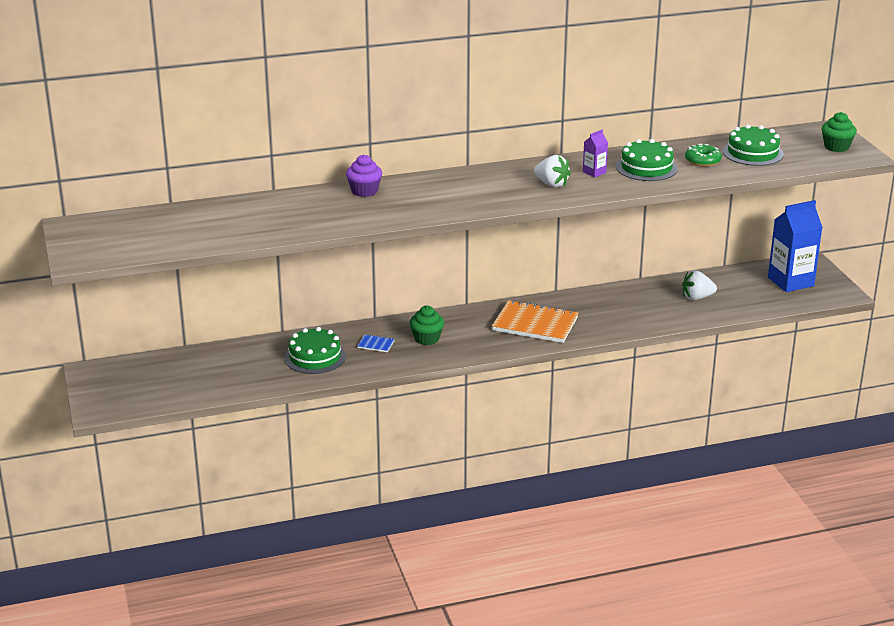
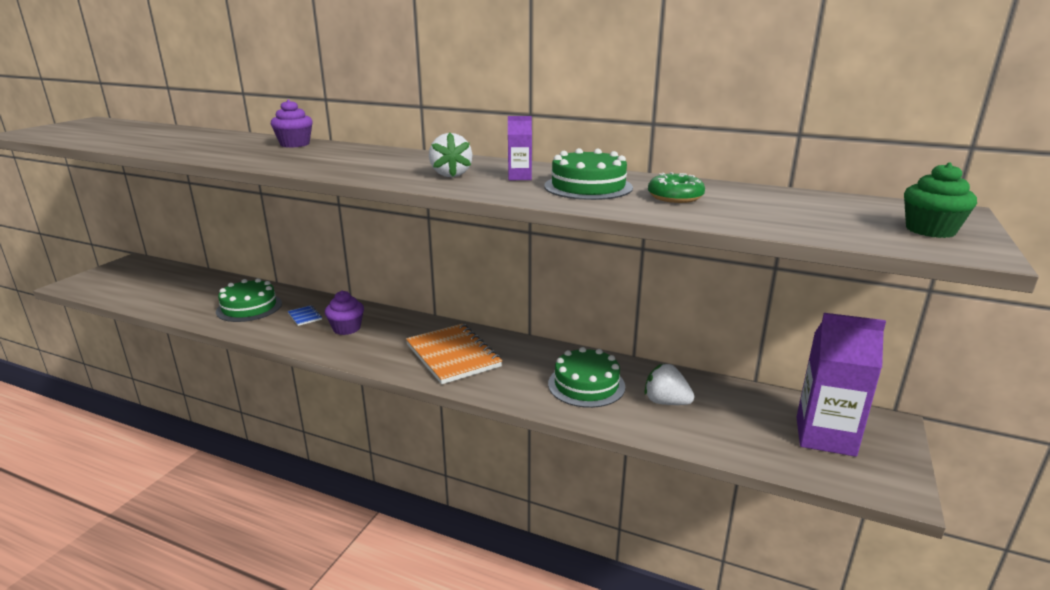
camera: 40 degrees right, 5 degrees down
green cupcake [410,306,444,345] -> purple cupcake [325,291,364,335]
green cake [723,124,784,166] -> green cake moved to [548,347,625,408]
blue carton [768,200,823,292] -> purple carton [796,313,886,457]

